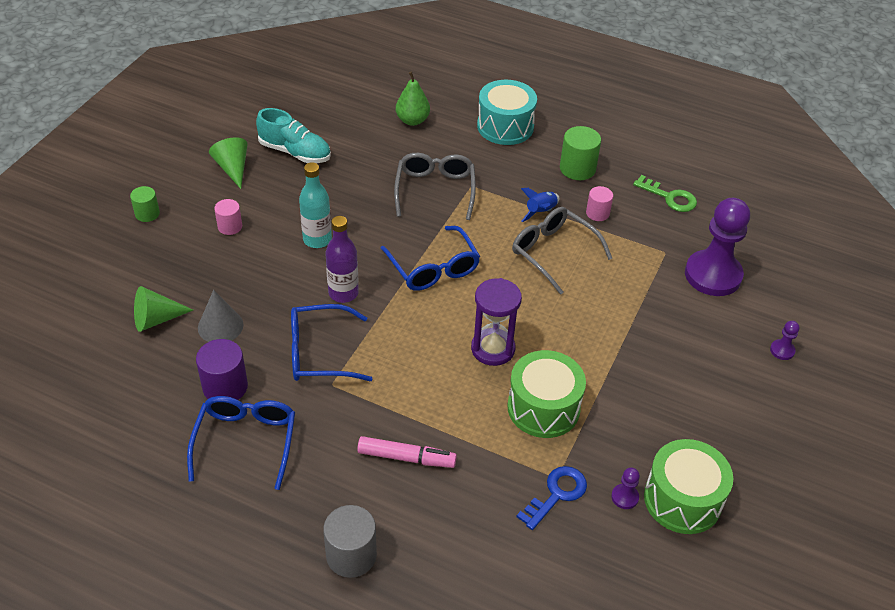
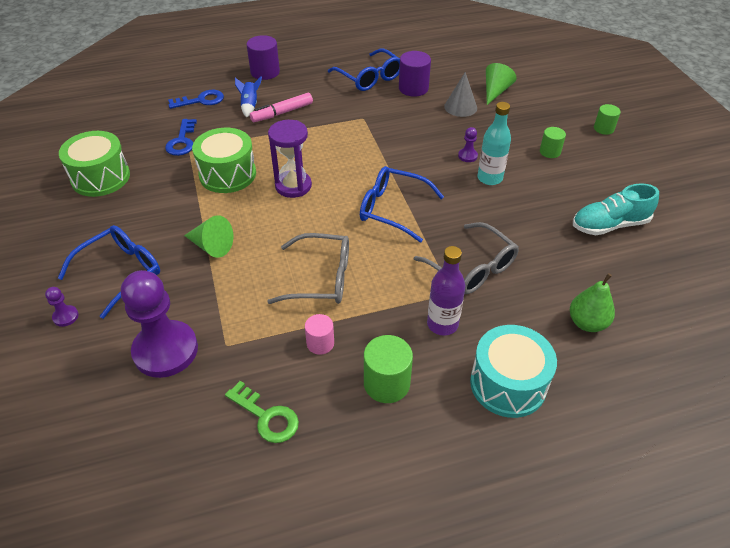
camera: 140 degrees right, 0 degrees up
green cone [209,137,248,189] -> green cone moved to [184,215,233,258]
pink cylinder [214,199,242,235] -> green cylinder [540,127,566,158]
blue glasses [291,304,372,381] -> blue glasses moved to [58,225,160,319]
grey cylinder [323,505,377,578] -> purple cylinder [247,35,280,80]
purple bottle [325,216,359,303] -> purple bottle moved to [427,246,465,336]
blue rocket [521,188,560,222] -> blue rocket moved to [235,76,262,117]
purple pawn [611,468,640,509] -> purple pawn moved to [458,127,478,162]
green key [633,175,697,212] -> green key turned 135 degrees counterclockwise [225,381,299,443]
none -> blue key [168,90,224,109]

